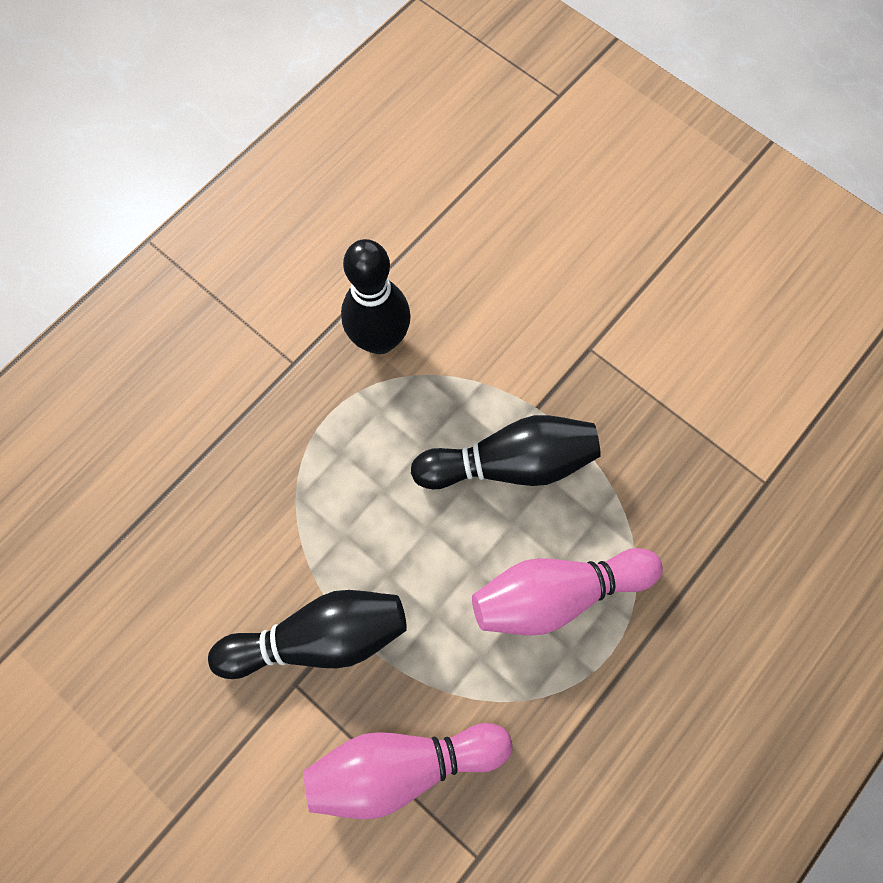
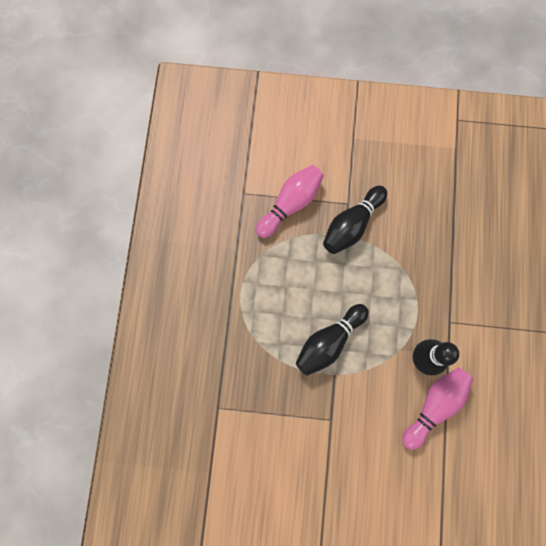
camera: 145 degrees right, 5 degrees up
pink bowling pin [472,548,663,636] -> pink bowling pin moved to [402,367,473,450]

